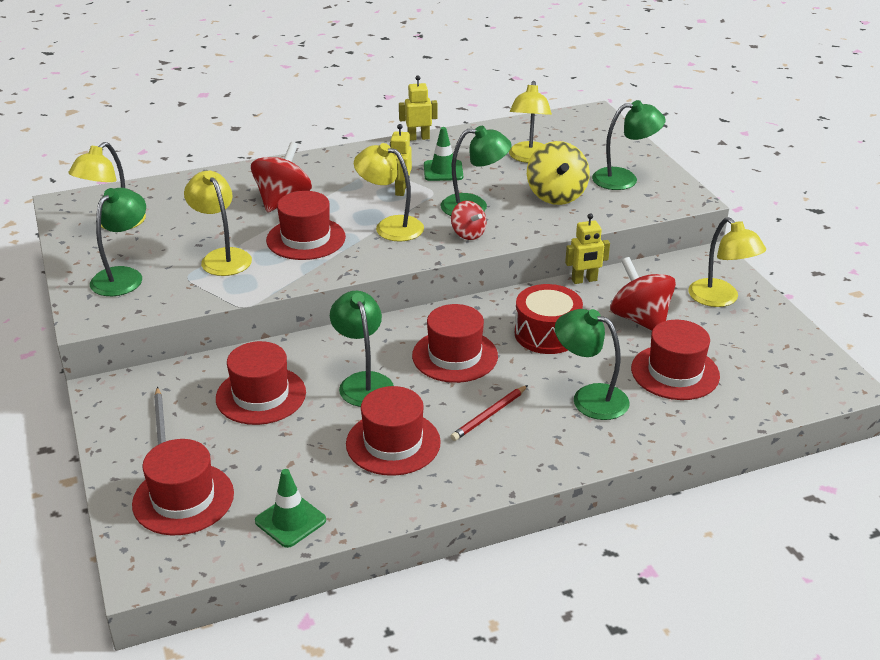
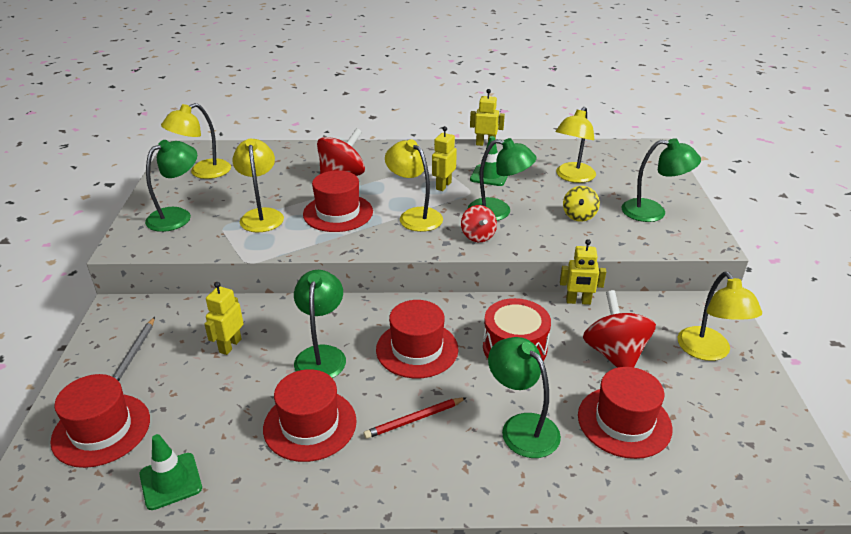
camera: 20 degrees right, 0 degrees up
red hat [216,341,306,425] -> yellow robot [204,282,244,355]
yellow spinning top [527,141,590,205] -> yellow spinning top [563,186,600,222], size x0.60

